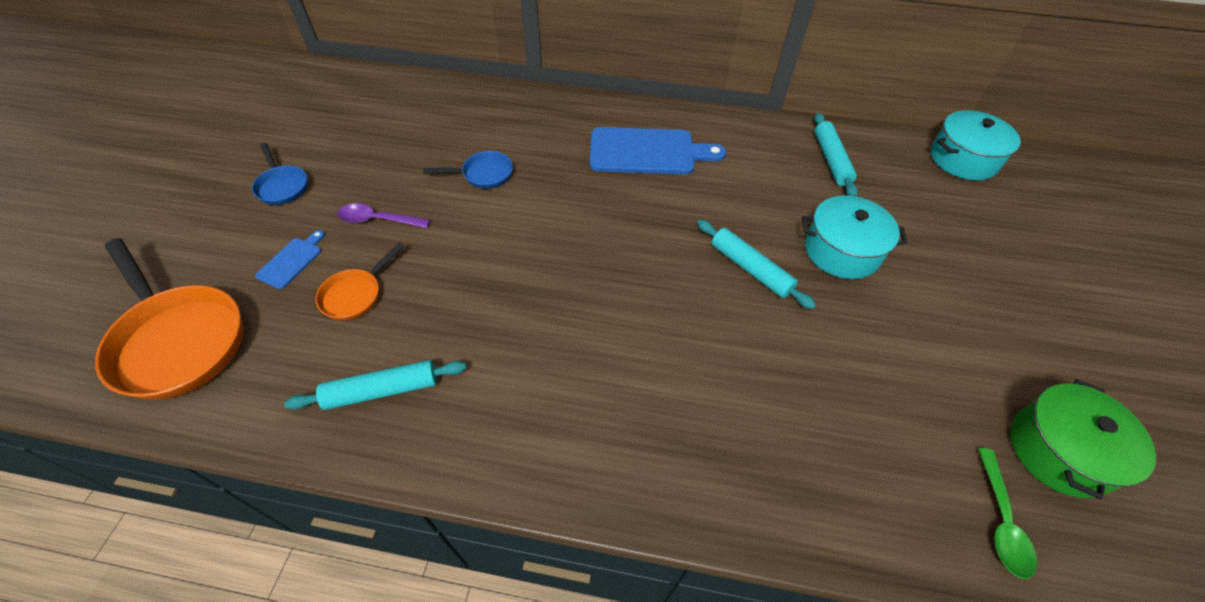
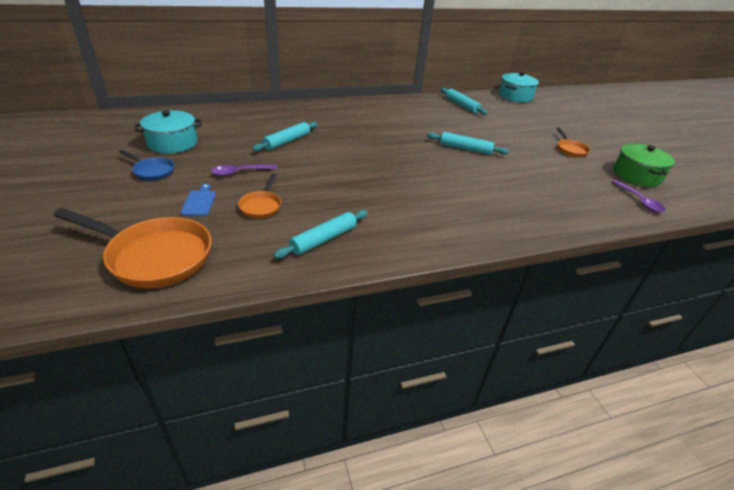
camera: 30 degrees left, 15 degrees down
blue pan [423,151,513,189] -> turquoise rolling pin [252,122,318,151]
blue cutting board [590,127,726,174] -> none
turquoise pot [802,195,907,279] -> turquoise pot moved to [135,110,202,154]
green spoon [978,448,1037,579] -> purple spoon [611,180,665,212]
none -> orange pan [556,127,590,157]

